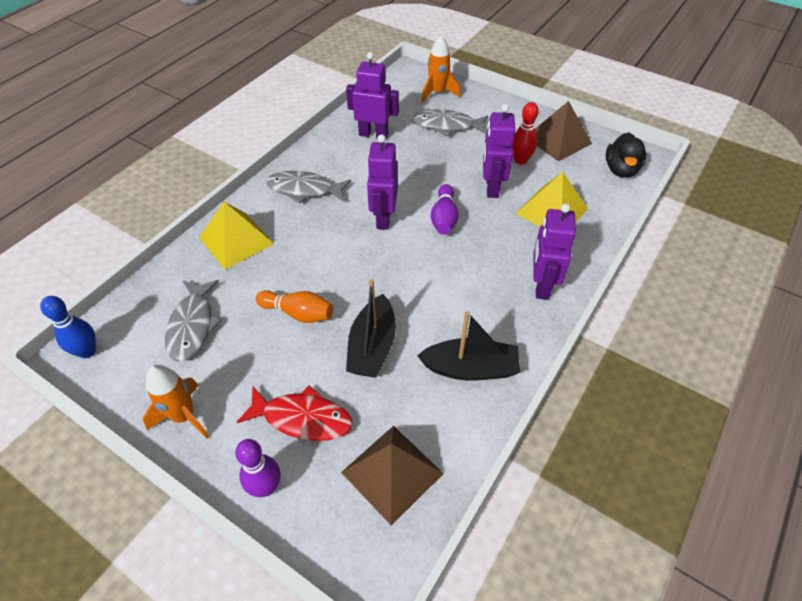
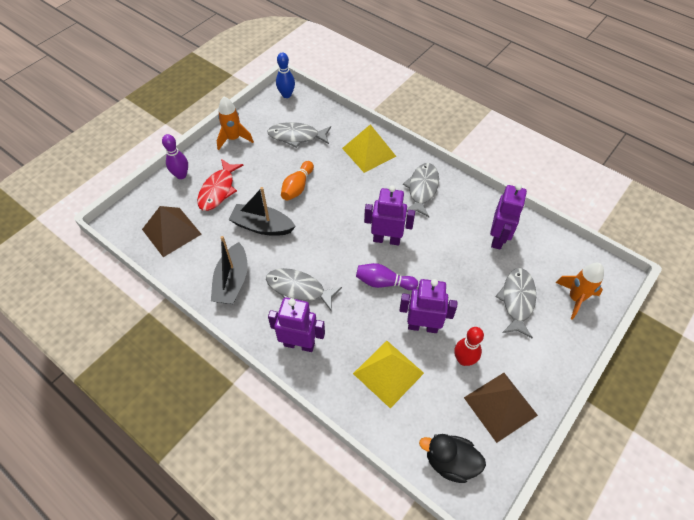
camera: 95 degrees right, 5 degrees up
none -> grey fish [266,268,342,312]

